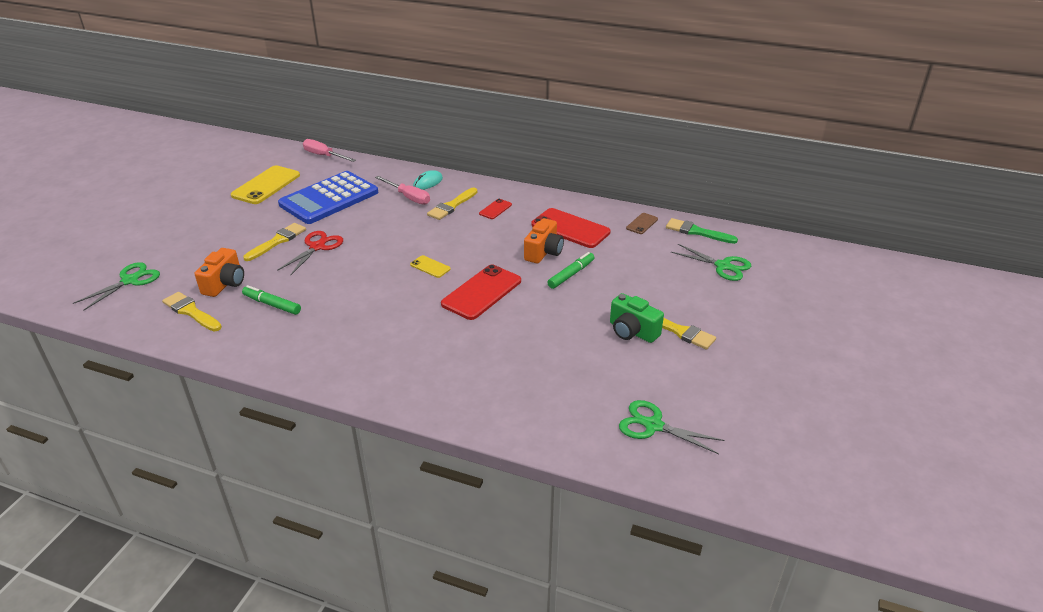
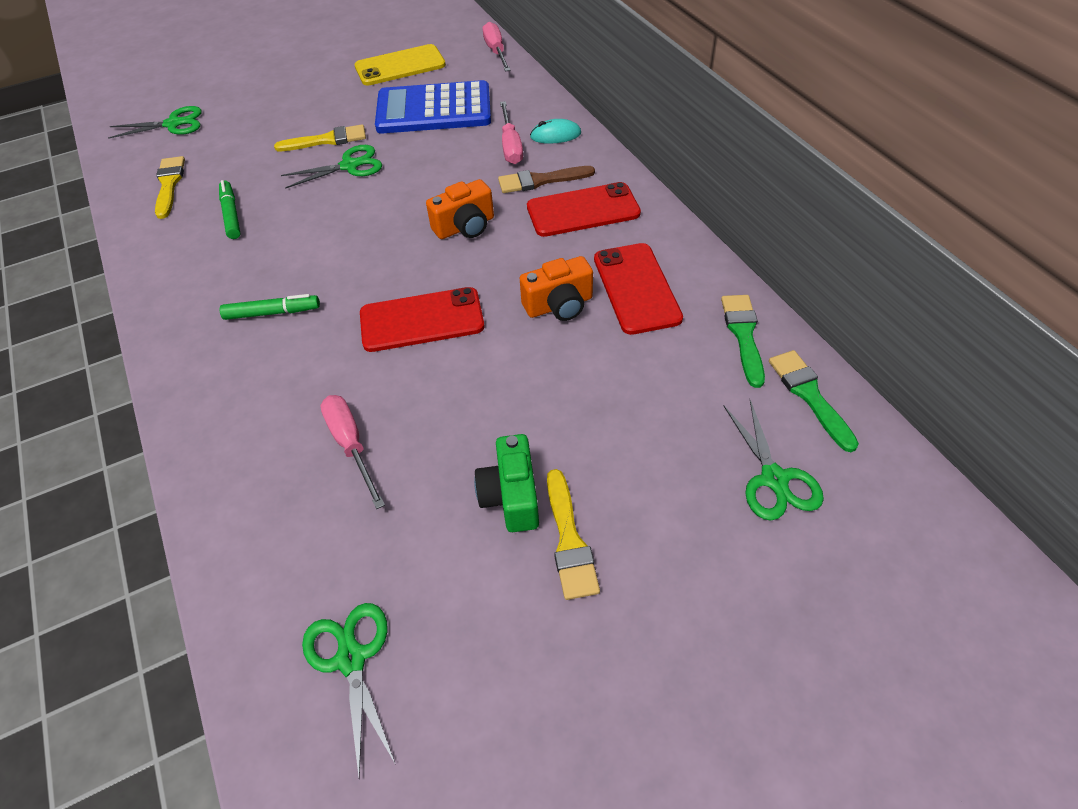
camera: 45 degrees right, 15 degrees up
orange camera [195,248,244,297] -> orange camera moved to [426,179,494,239]
red scissors [277,231,343,275] -> green scissors [281,145,382,189]
yellow phone [410,255,451,278] -> none
yellow brush [427,188,477,220] -> brown brush [498,166,595,193]
red phone [479,199,512,219] -> red phone [527,182,641,237], size x2.04
green marker [547,252,595,289] -> green marker moved to [220,294,320,320]
brown phone [626,213,658,234] -> green brush [721,295,765,388]
none -> pink screwdriver [320,395,385,509]

